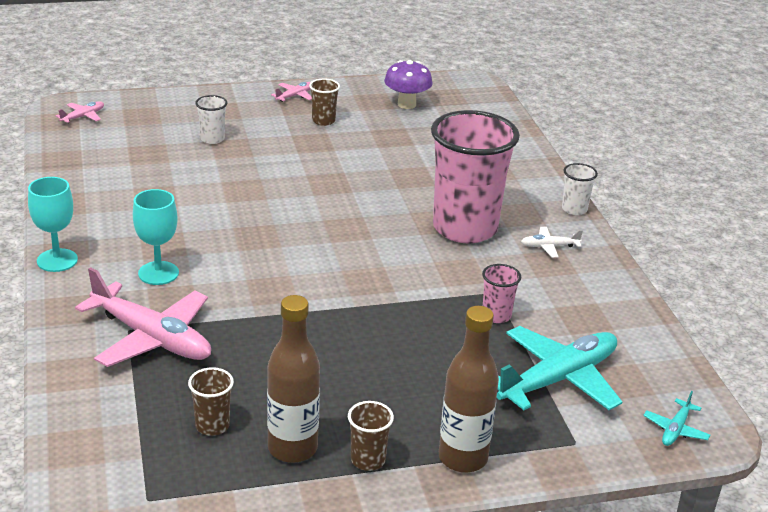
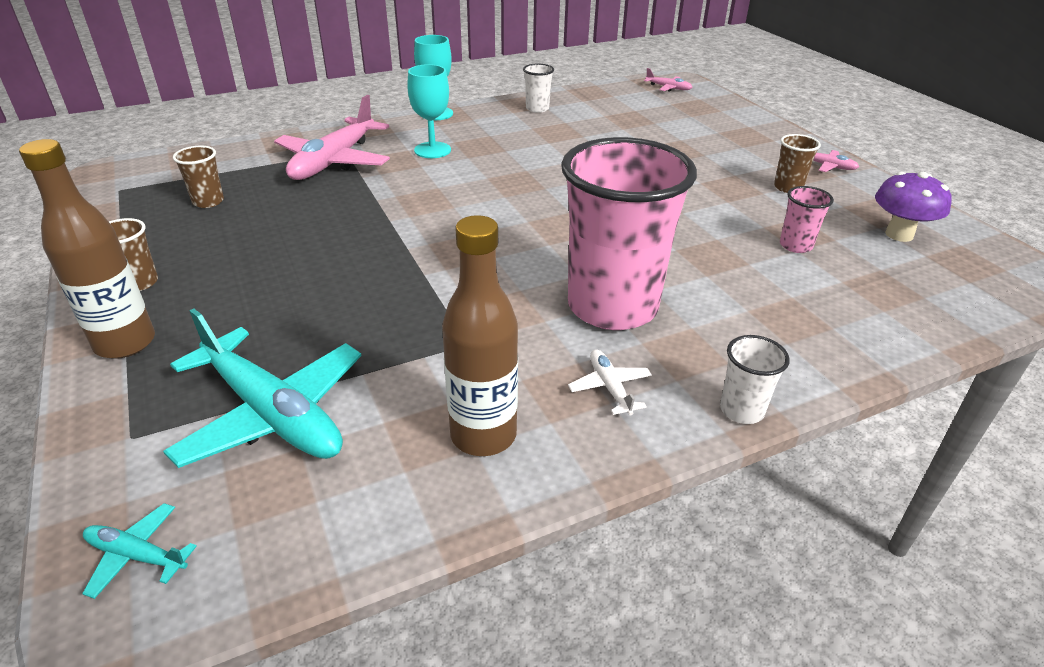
camera: 80 degrees right, 5 degrees up
white cup [195,95,227,144] -> white cup moved to [523,64,554,113]
brown bottle [267,295,320,463] -> brown bottle moved to [442,215,518,456]
pink cup [482,264,521,323] -> pink cup moved to [780,186,834,253]

